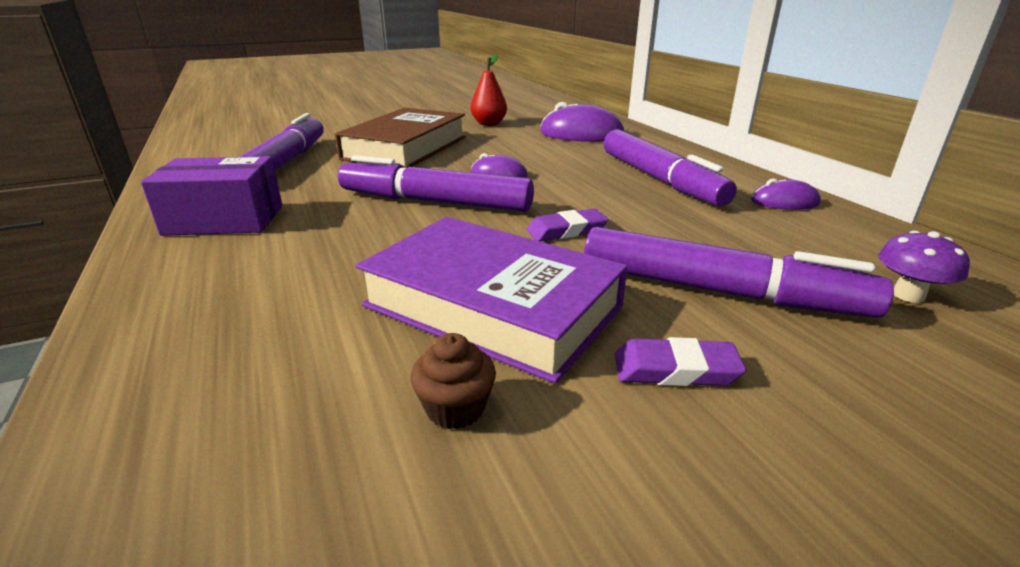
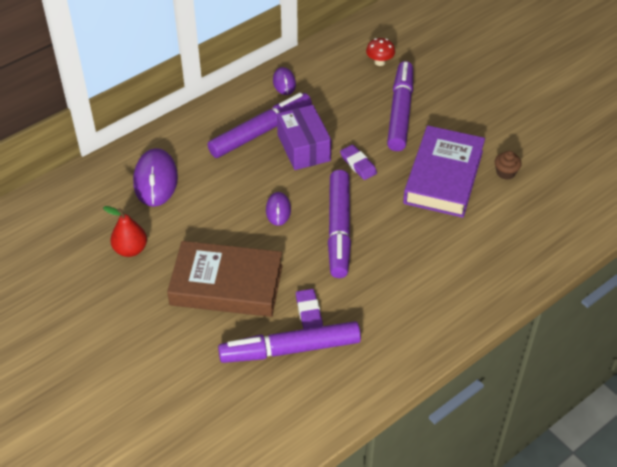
camera: 105 degrees left, 20 degrees up
purple box [141,156,282,236] -> purple box moved to [277,105,331,170]
purple eraser [615,337,746,386] -> purple eraser moved to [296,289,323,329]
purple mushroom [878,231,970,303] -> red mushroom [366,38,395,66]

